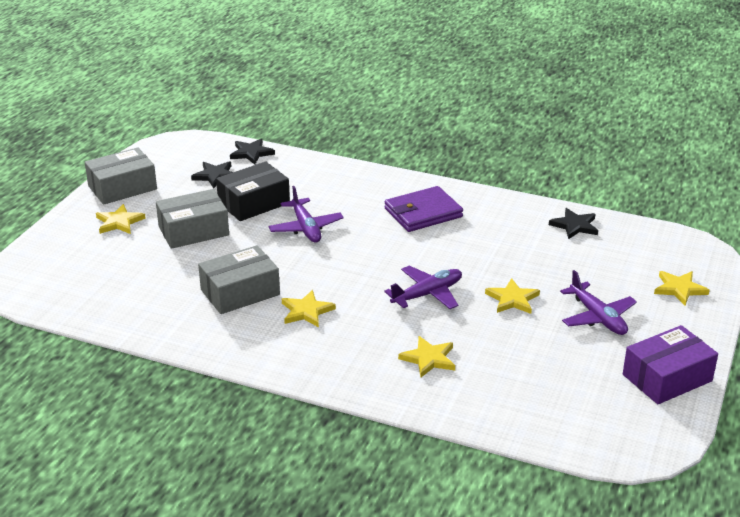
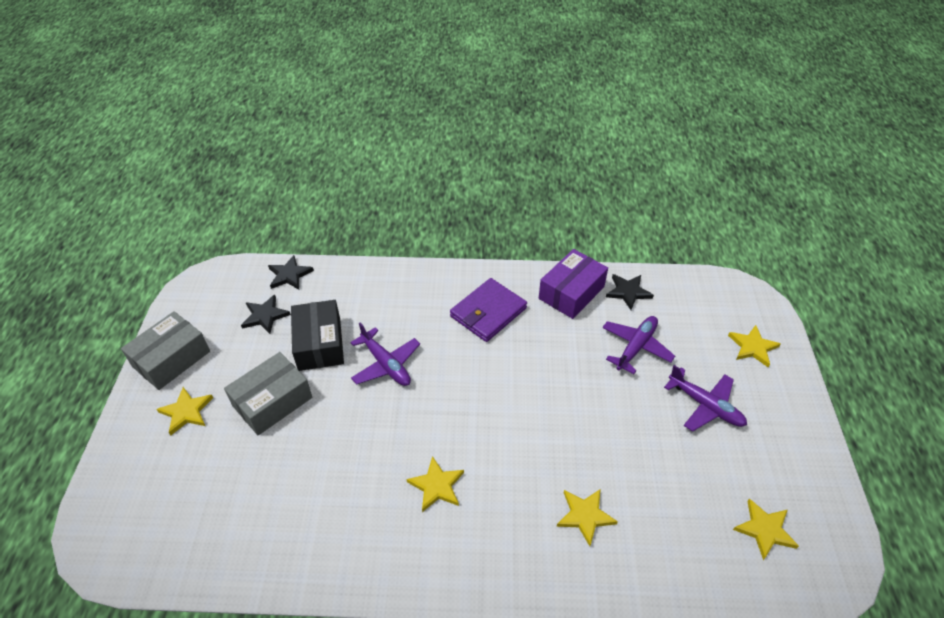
camera: 20 degrees left, 15 degrees up
grey box [198,245,280,314] -> none
black box [216,161,290,221] -> black box turned 45 degrees counterclockwise [291,300,344,371]
purple plane [384,266,462,309] -> purple plane moved to [602,316,675,374]
yellow star [485,278,540,314] -> yellow star moved to [733,498,799,560]
purple box [623,325,718,404] -> purple box moved to [539,249,608,319]

